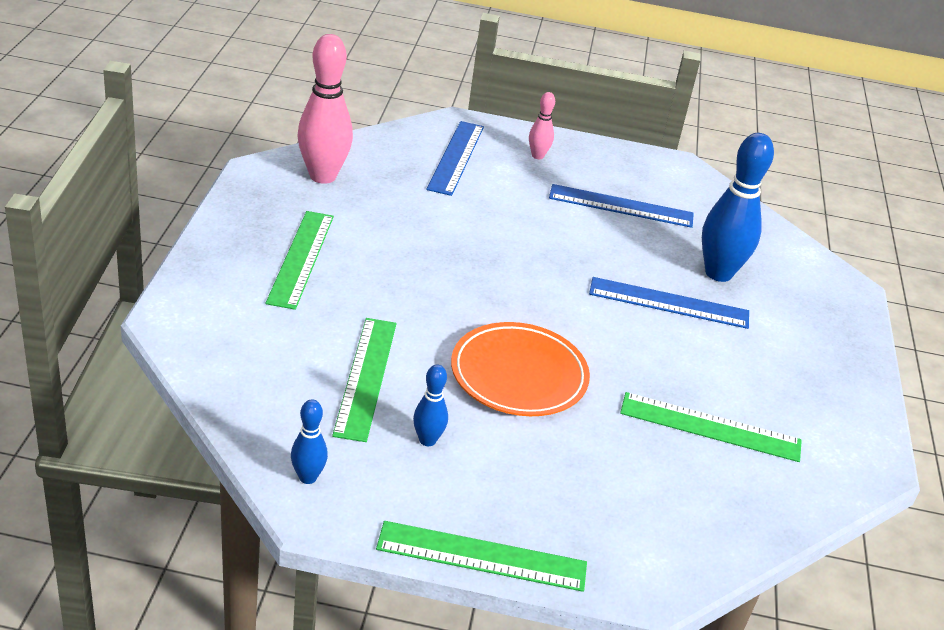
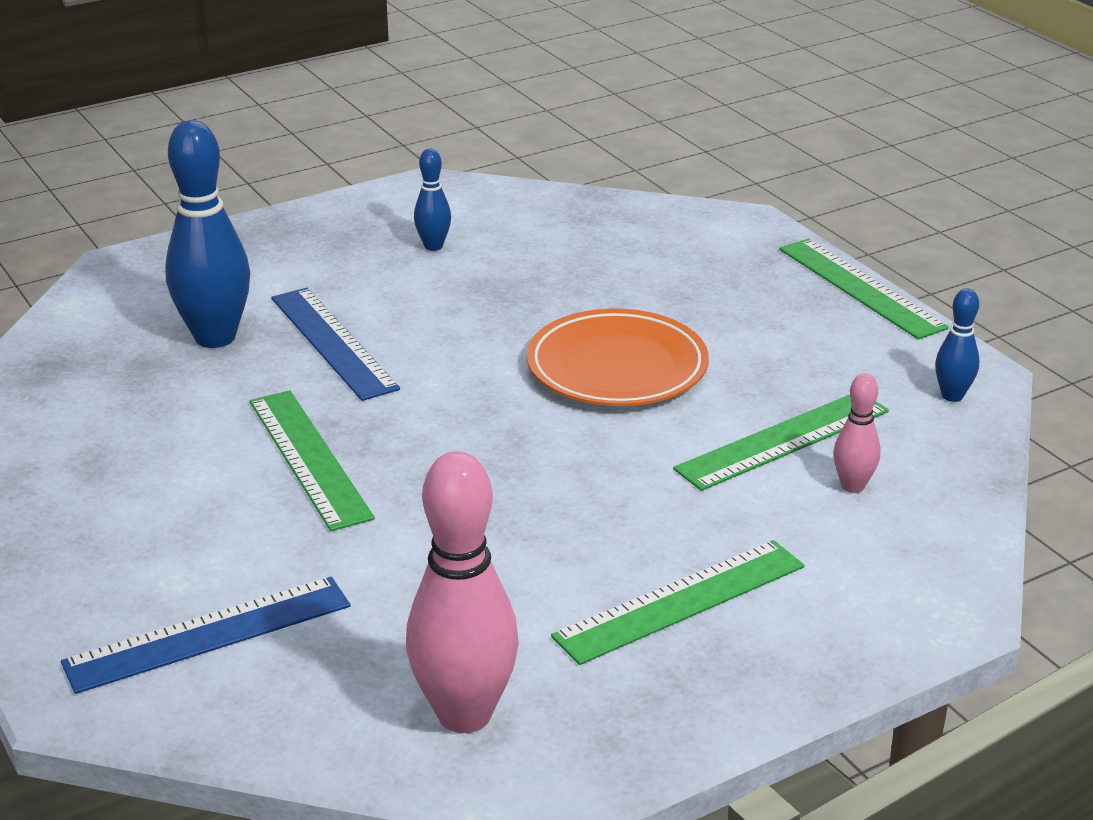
camera: 125 degrees left, 5 degrees down
blue bowling pin [413,365,448,446] -> blue bowling pin moved to [414,148,451,251]
pink bowling pin [529,92,555,159] -> pink bowling pin moved to [833,373,880,493]
blue ruler [549,184,694,228] -> none
green ruler [620,392,802,462] -> green ruler moved to [250,390,375,531]

